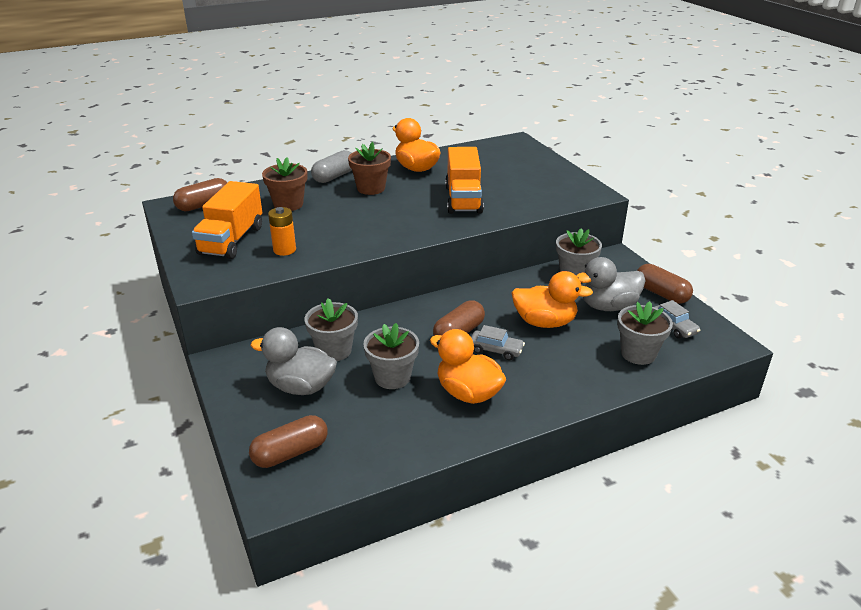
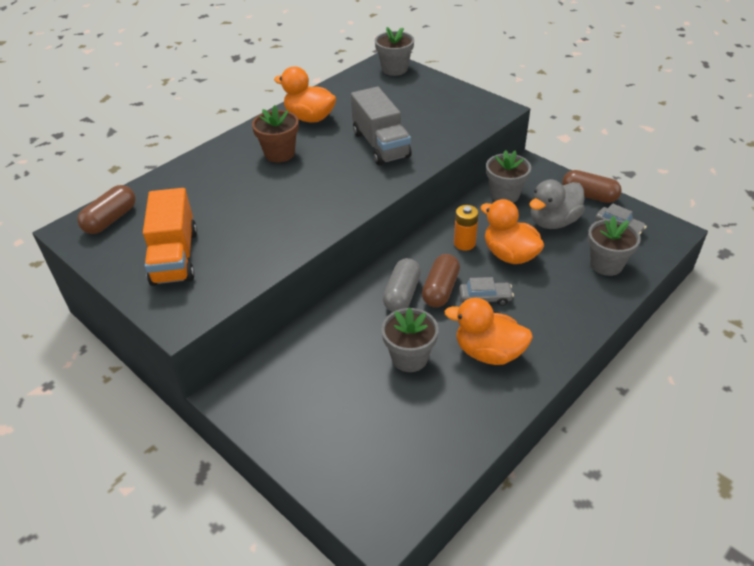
camera: 20 degrees left, 10 degrees up
brown capsule [249,415,328,468] -> none
grey duck [251,327,337,395] -> none
brown flower pot [262,157,307,211] -> none
orange battery [268,207,296,256] -> orange battery moved to [454,205,479,251]
grey flower pot [304,298,358,361] -> grey flower pot moved to [375,27,414,76]
grey capsule [311,150,352,183] -> grey capsule moved to [383,258,421,312]
orange truck [445,147,484,214] -> grey truck [351,87,412,165]
orange duck [511,271,593,328] -> orange duck turned 120 degrees counterclockwise [480,199,544,264]

